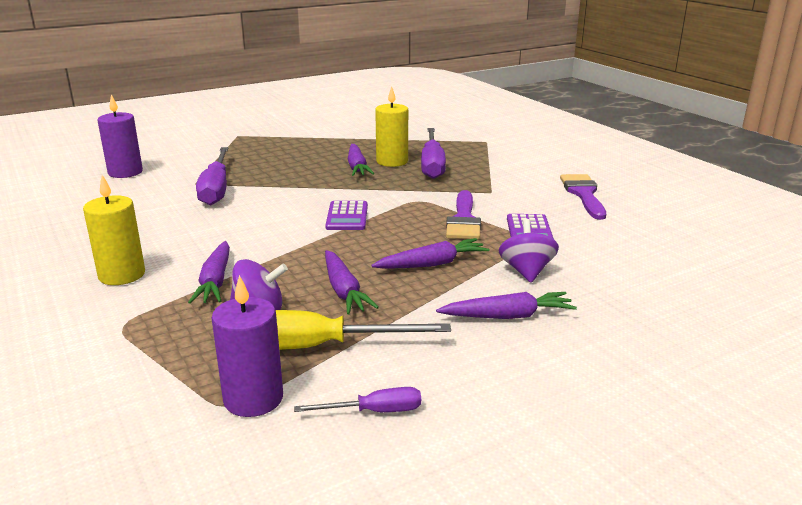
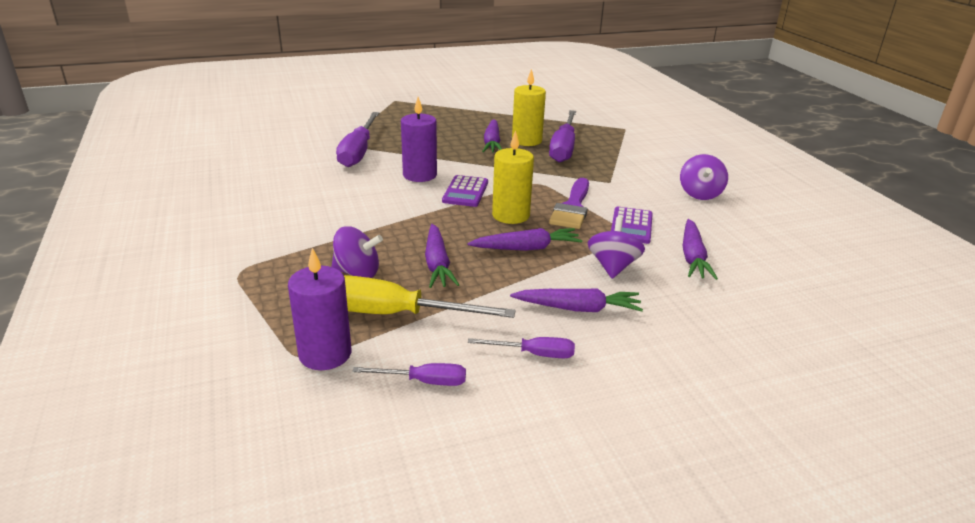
camera: 10 degrees right, 5 degrees up
yellow candle [83,175,145,285] -> yellow candle moved to [492,130,534,224]
purple candle [97,94,143,178] -> purple candle moved to [401,97,437,182]
purple carrot [188,241,230,304] -> purple carrot moved to [683,219,718,280]
purple brush [560,174,606,220] -> purple spinning top [680,154,728,200]
none -> purple screwdriver [468,337,575,358]

